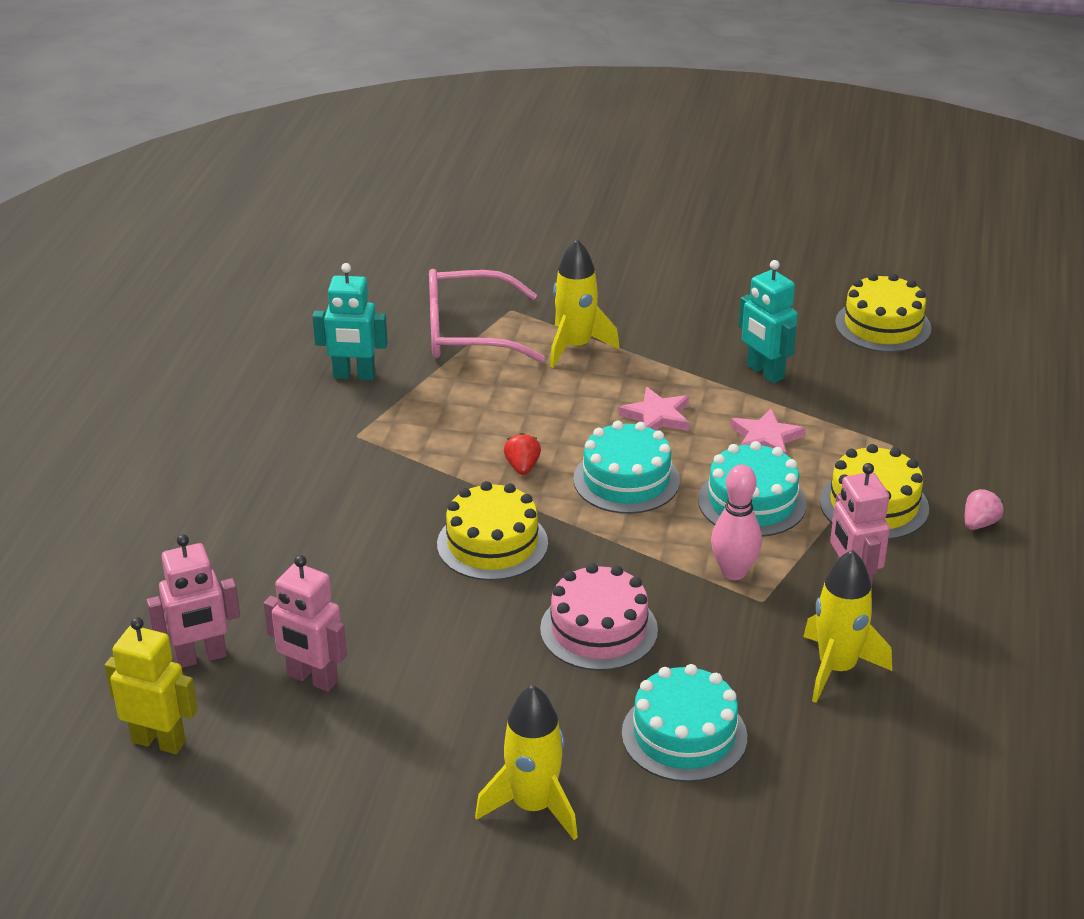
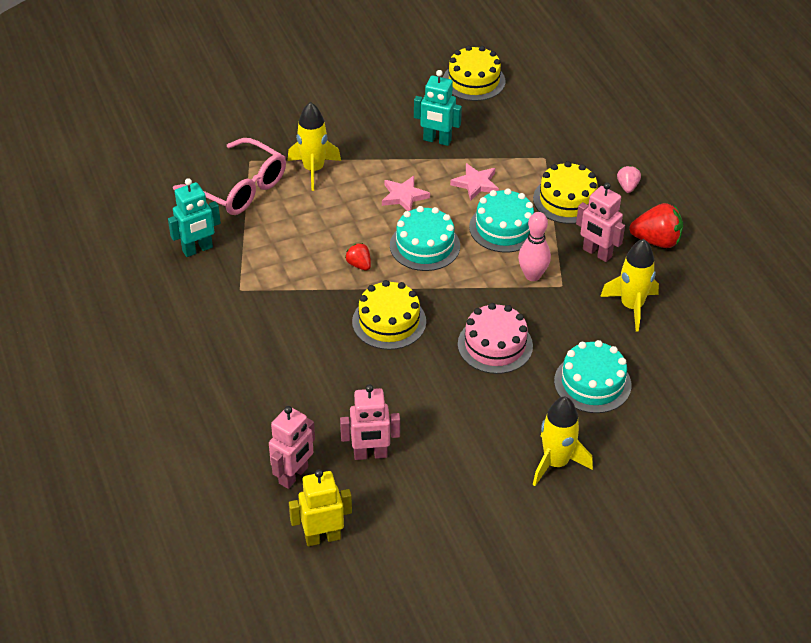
camera: 35 degrees left, 10 degrees up
pink glasses [429,269,545,362] -> pink glasses turned 105 degrees counterclockwise [173,138,286,215]
none -> red strawberry [629,203,683,248]

